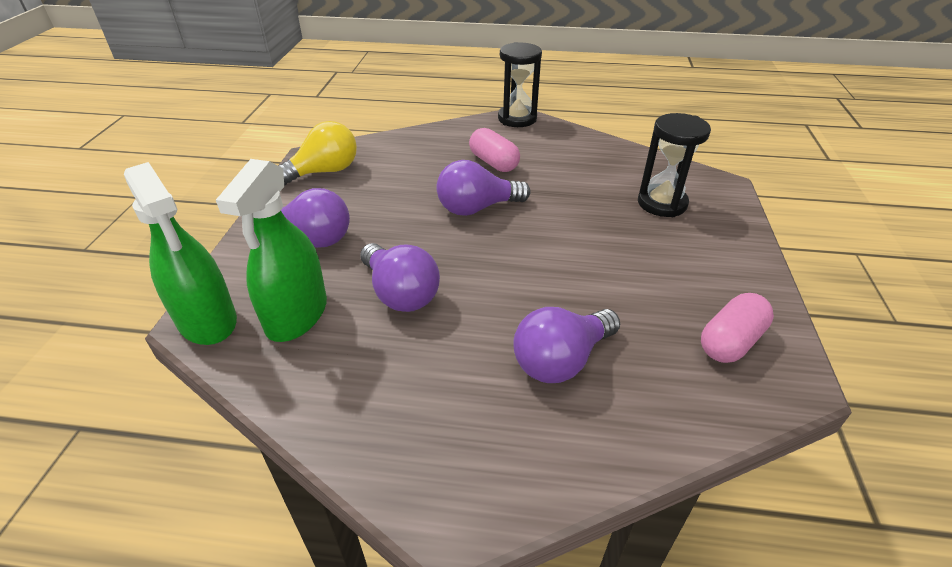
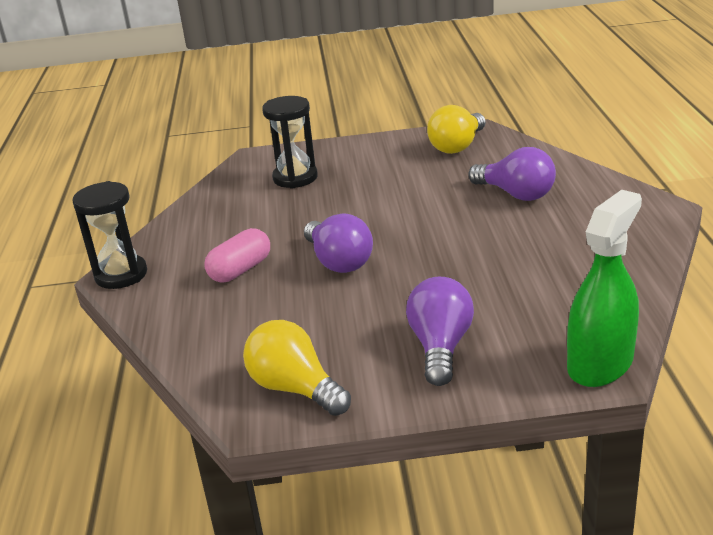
camera: 100 degrees left, 10 degrees down
green spray bottle [216,159,327,342] -> none
purple light bulb [360,243,440,312] -> none
pink capsule [701,293,774,363] -> yellow light bulb [427,105,486,154]

